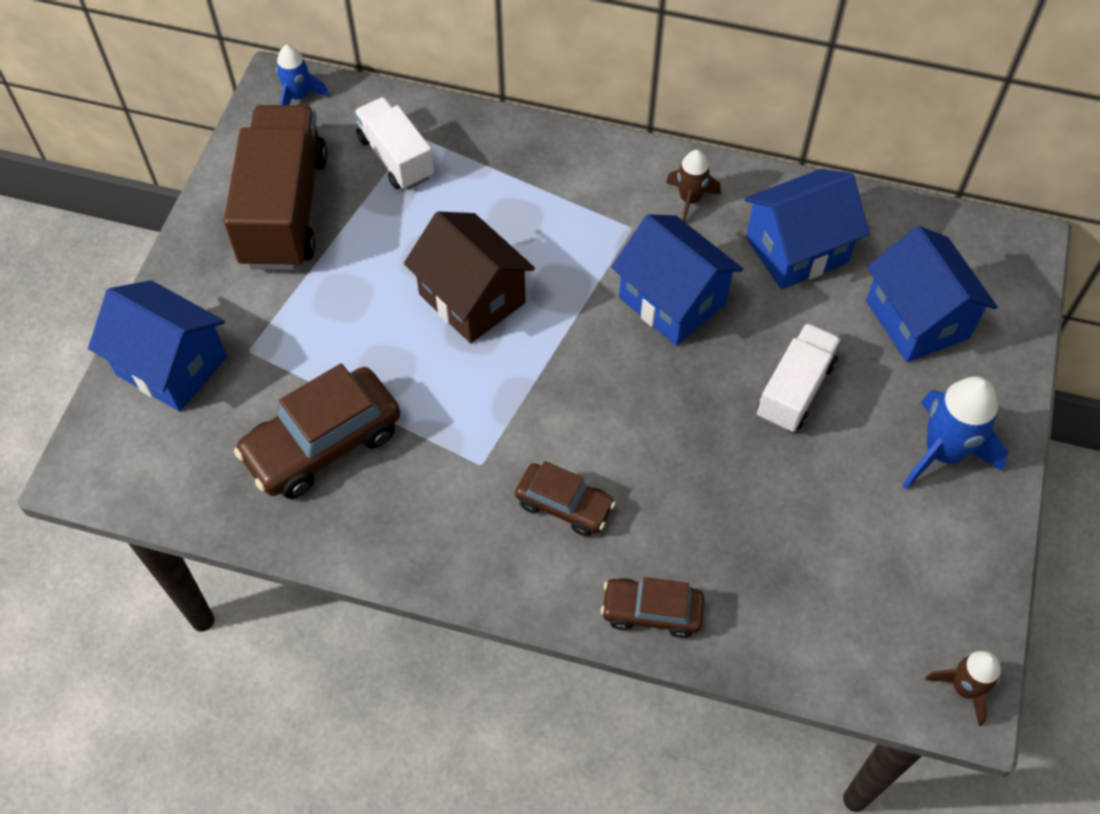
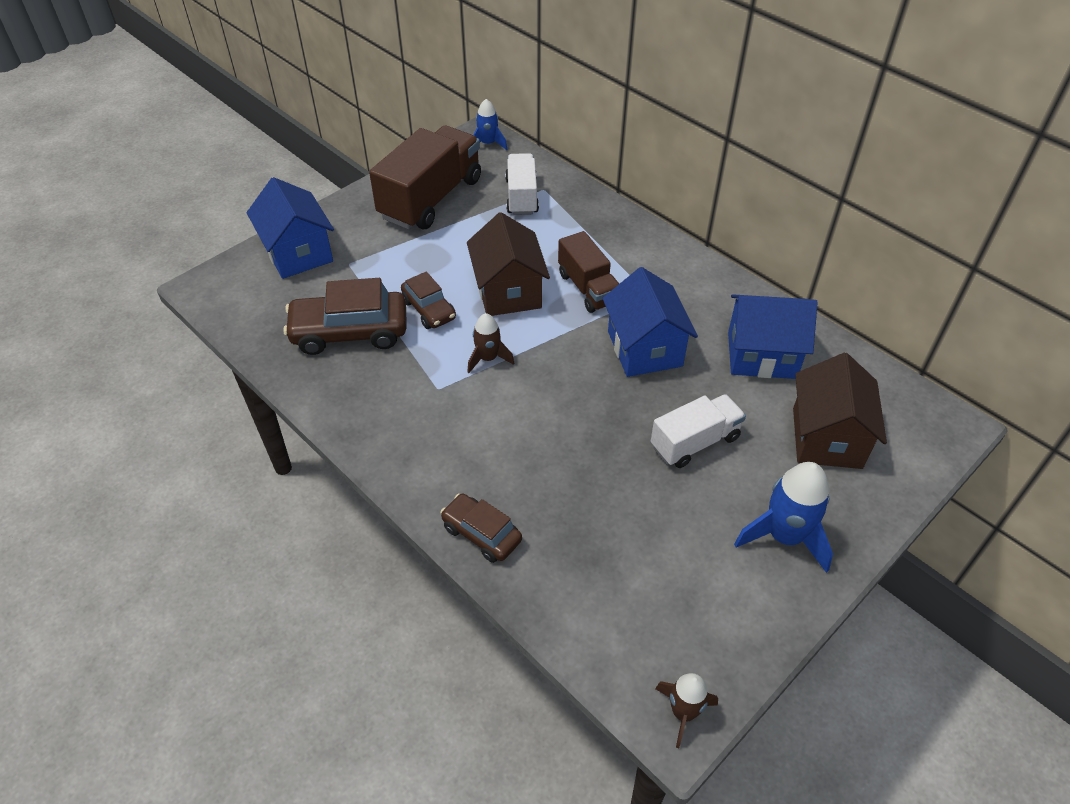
camera: 30 degrees right, 10 degrees down
brown car [515,461,616,537] -> brown car moved to [401,272,456,329]
brown rocket [666,150,721,222] -> brown rocket moved to [468,313,514,373]
blue house [866,226,998,362] -> brown house [793,353,887,469]
none -> brown truck [558,231,619,313]

